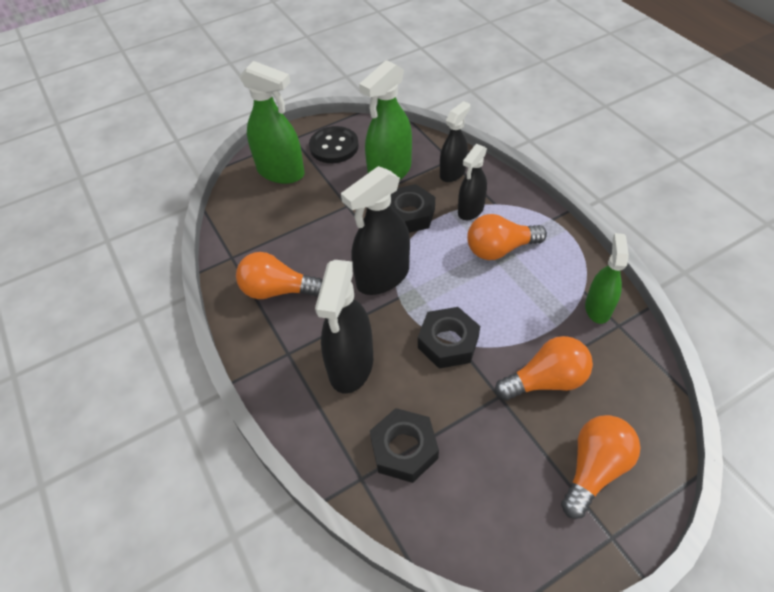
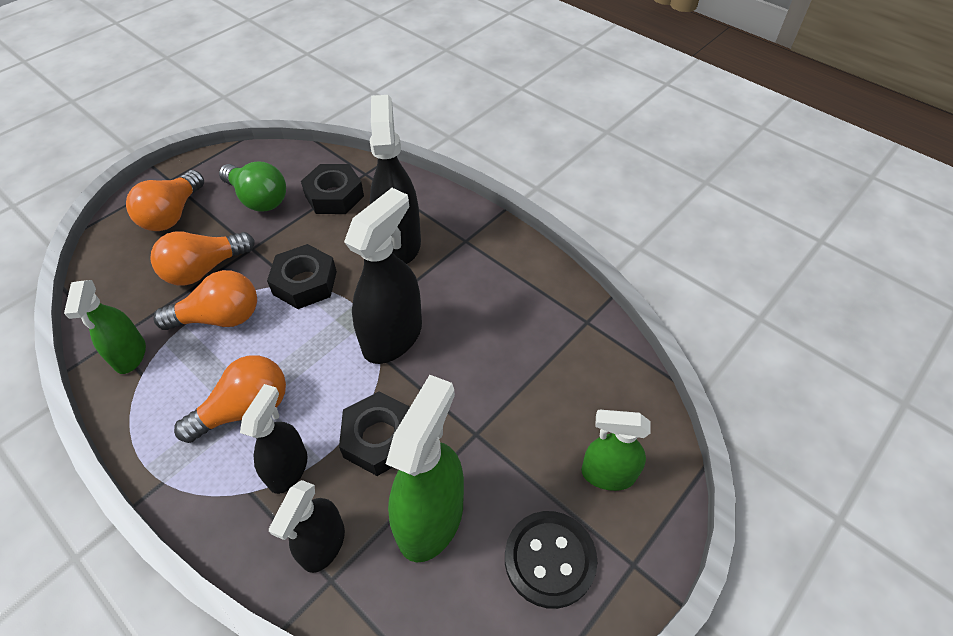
camera: 160 degrees right, 0 degrees up
orange light bulb [236,252,323,299] -> orange light bulb moved to [153,270,257,330]
green spray bottle [239,61,305,184] -> green spray bottle [581,410,651,491], size x0.63
none -> green light bulb [219,162,286,212]

